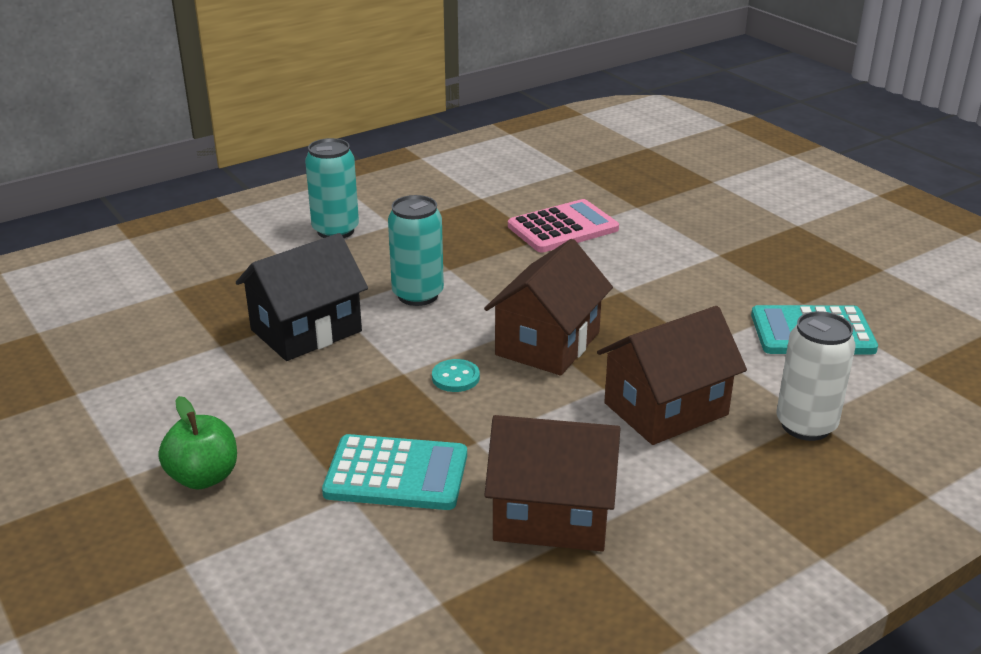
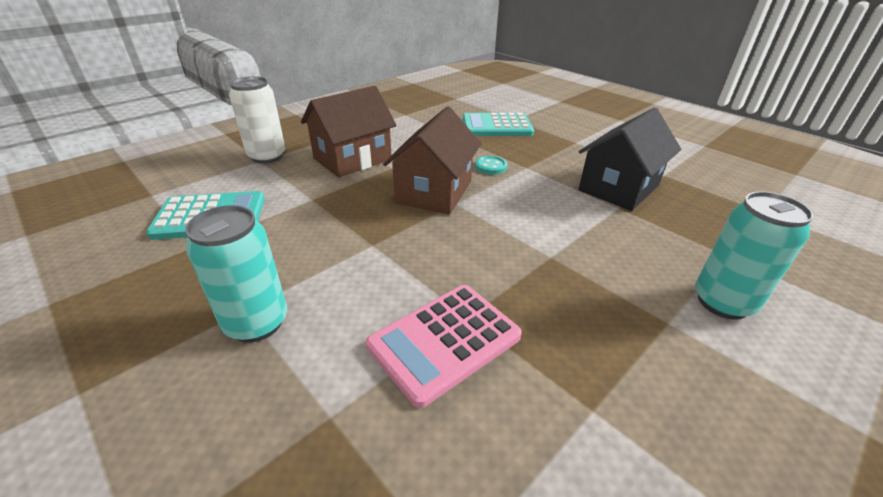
camera: 170 degrees right, 5 degrees up
green apple [158,396,237,489] -> none
turquoise can [388,195,444,306] -> turquoise can moved to [185,205,287,343]
brown house [484,415,621,552] -> none

